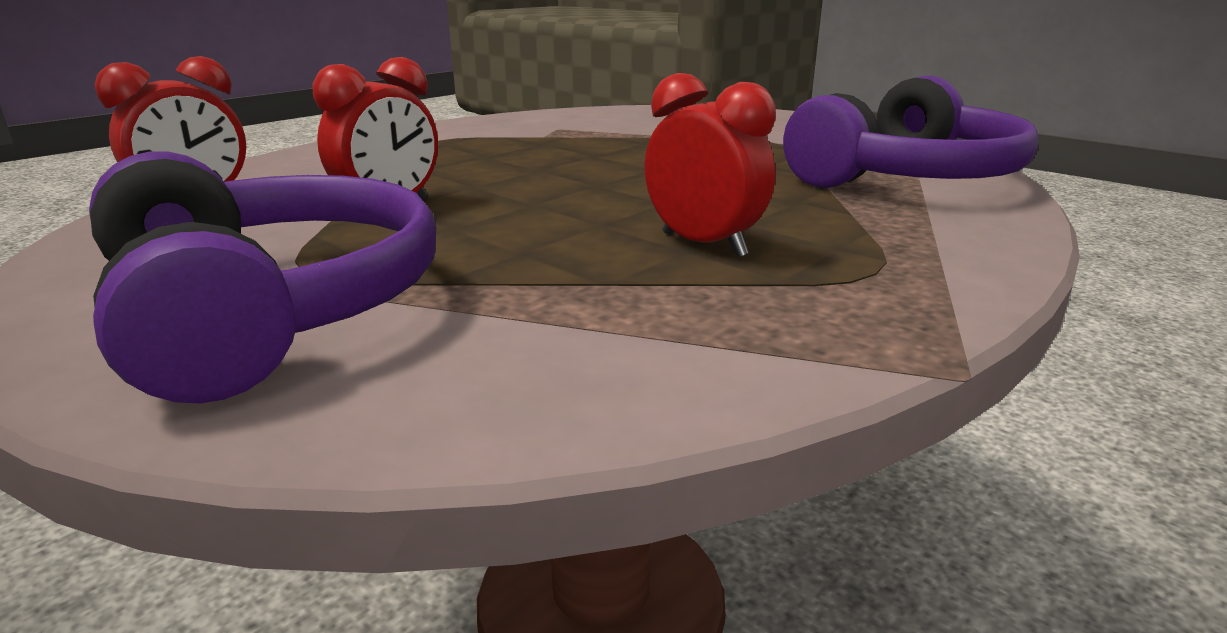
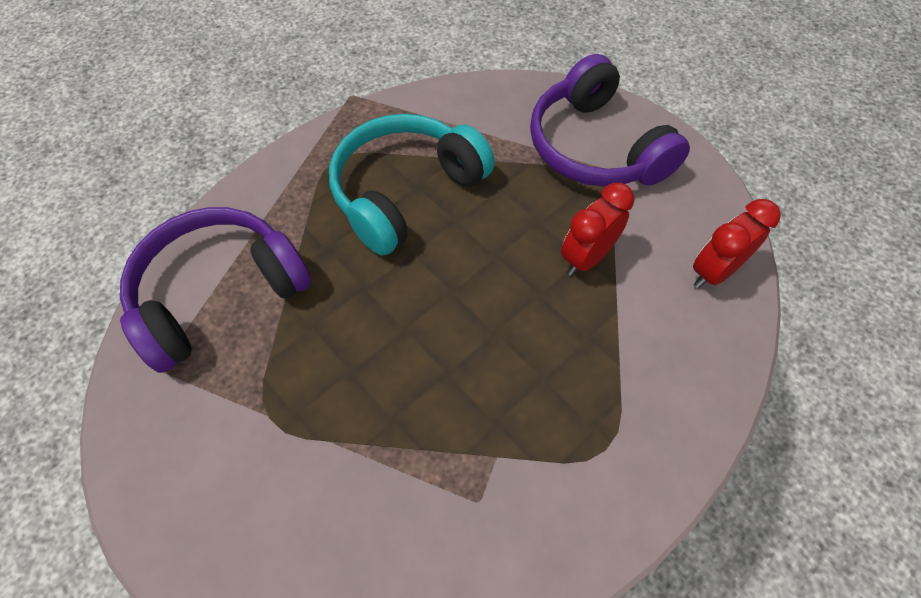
camera: 175 degrees left, 35 degrees up
red clock [645,73,776,258] -> turquoise headphones [329,114,495,256]

